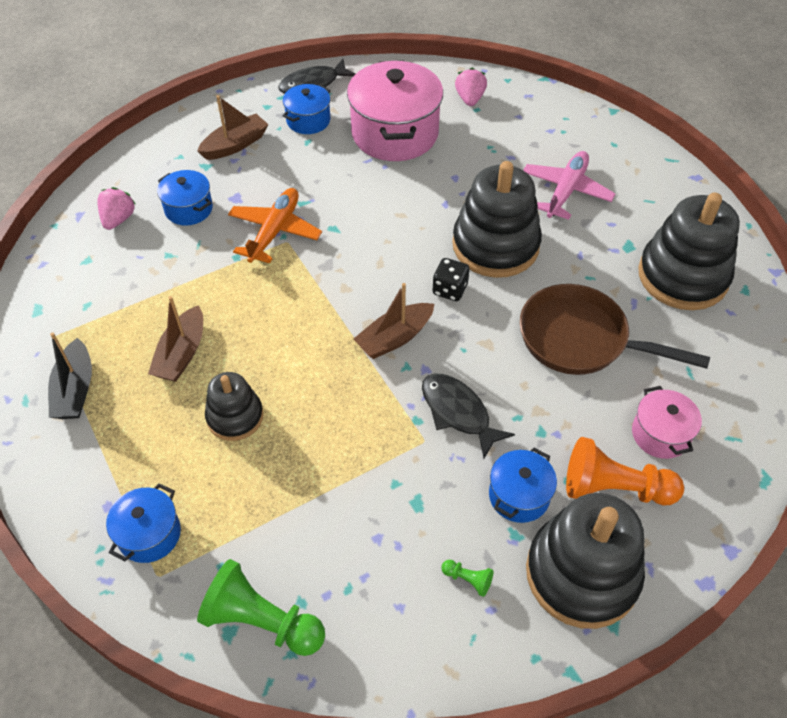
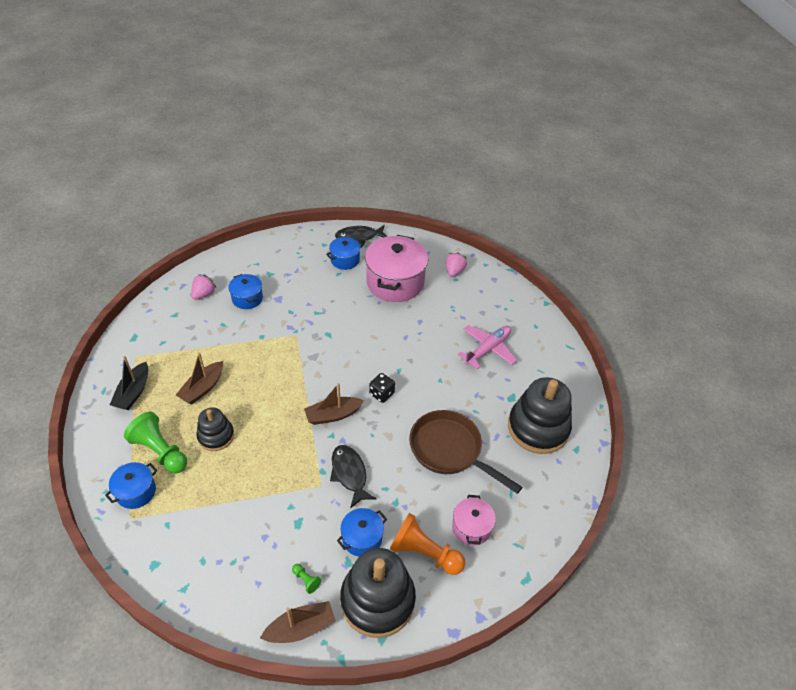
camera: 15 degrees right, 5 degrees down
brown boat [197,95,269,160] -> brown boat moved to [260,601,336,643]
green pawn [197,559,325,656] -> green pawn moved to [124,412,187,473]
orange plane [228,188,322,263] -> none
black stacking toy [452,161,542,278] -> none

